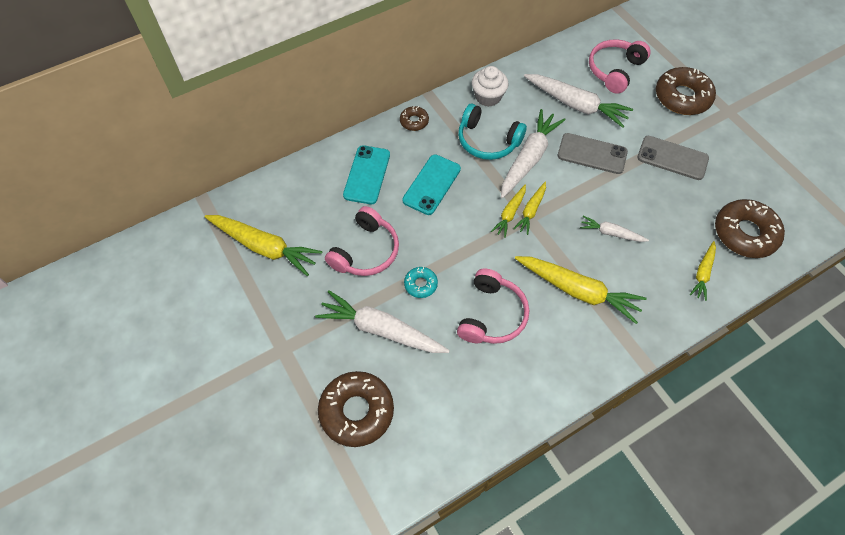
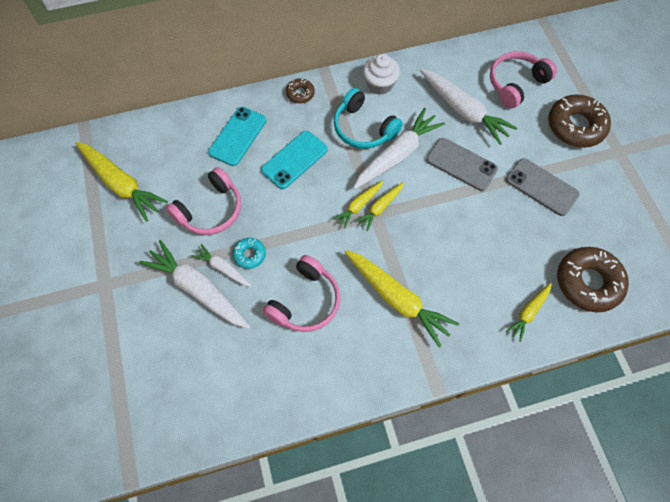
camera: 15 degrees right, 5 degrees up
brown donut [318,371,394,447] -> none
white carrot [580,216,649,242] -> white carrot moved to [191,244,252,287]

